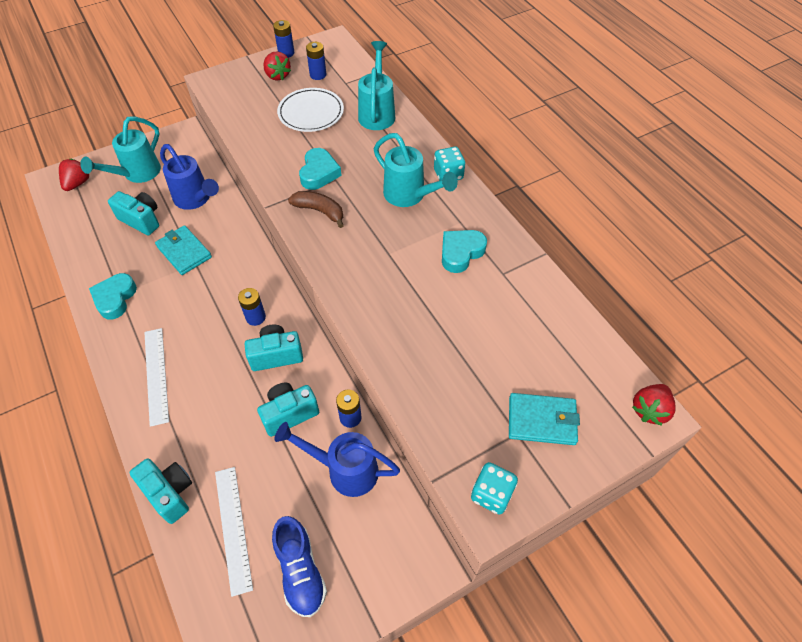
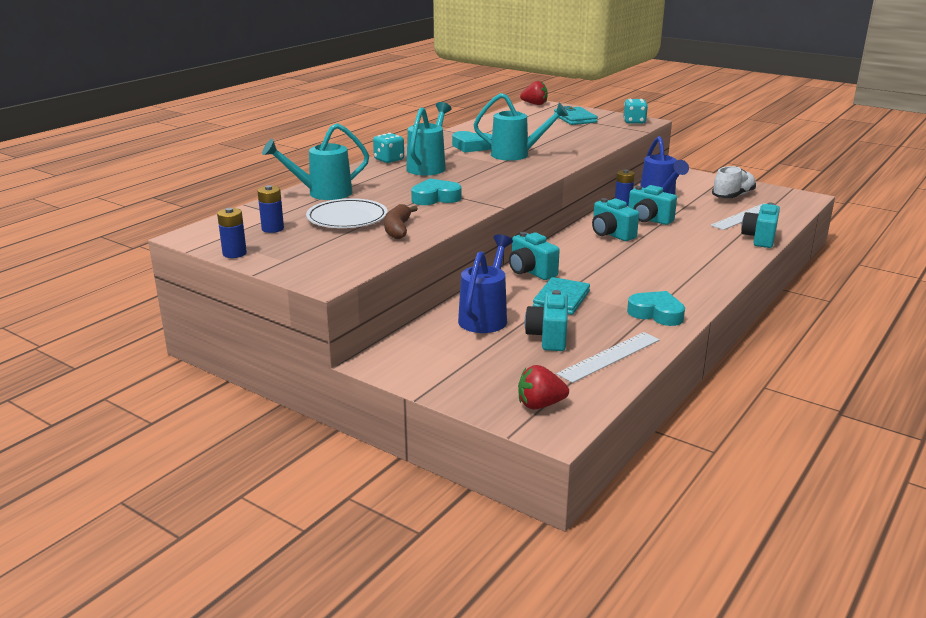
camera: 115 degrees left, 30 degrees down
turquoise watering can [80,116,161,183] -> turquoise watering can moved to [473,93,569,161]
turquoise heart [89,273,137,319] -> turquoise heart turned 135 degrees counterclockwise [627,291,685,326]
white ruler [144,328,169,427] -> white ruler moved to [557,332,660,383]
blue battery [238,288,266,326] -> none
red strawberry [263,51,291,81] -> none
blue shoe [272,516,327,617] -> white shoe [712,166,756,198]
brown banana [288,191,344,228] -> brown banana moved to [384,204,418,239]
none -> turquoise camera [509,232,560,280]

